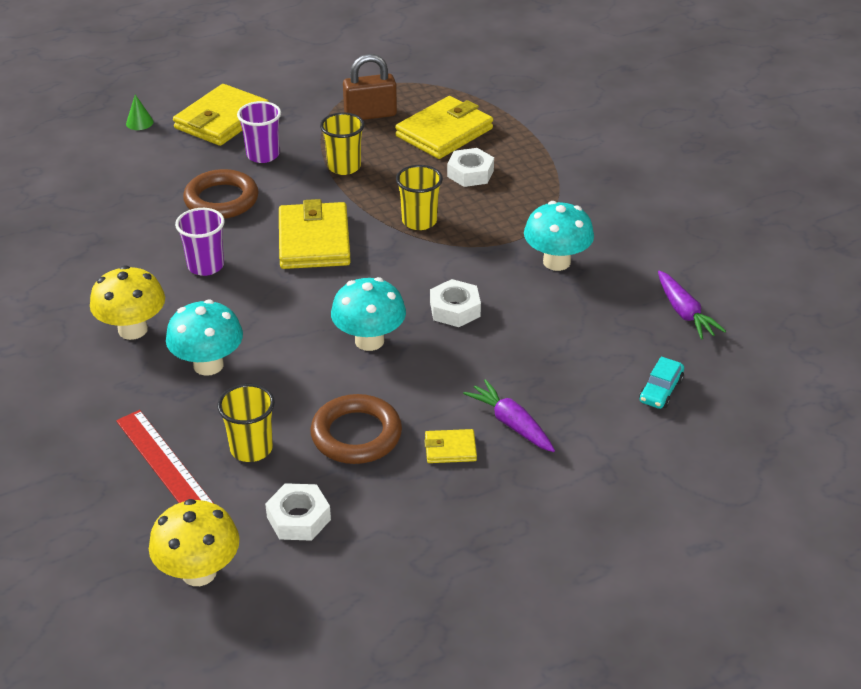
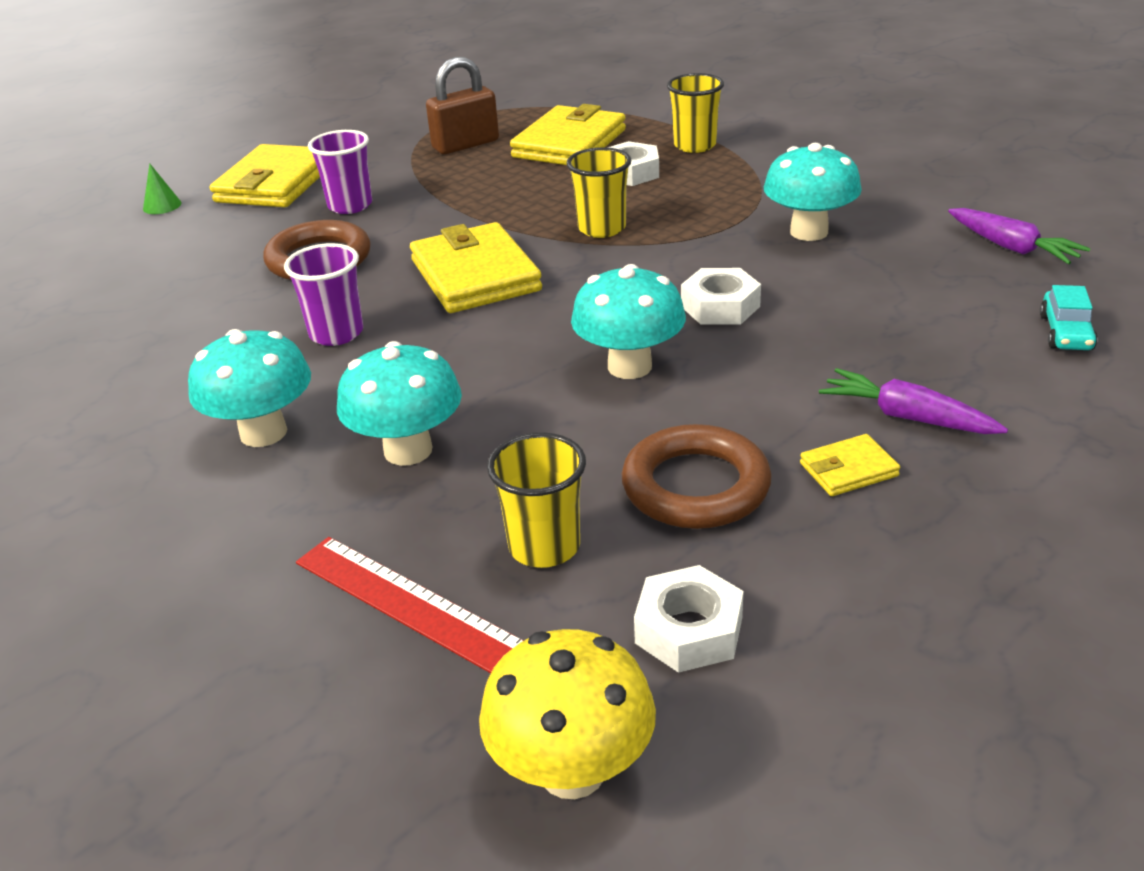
camera: 15 degrees left, 5 degrees down
yellow mushroom [90,265,165,340] -> turquoise mushroom [188,329,311,447]
yellow cup [320,112,364,175] -> yellow cup moved to [667,73,724,153]

